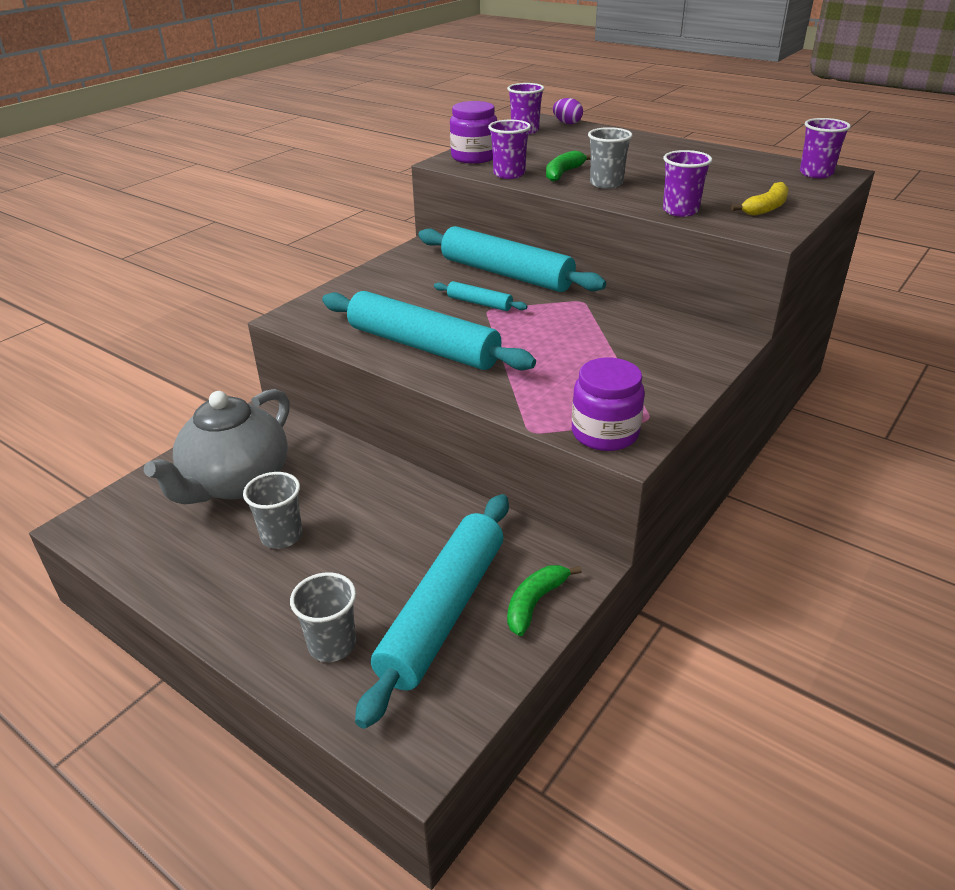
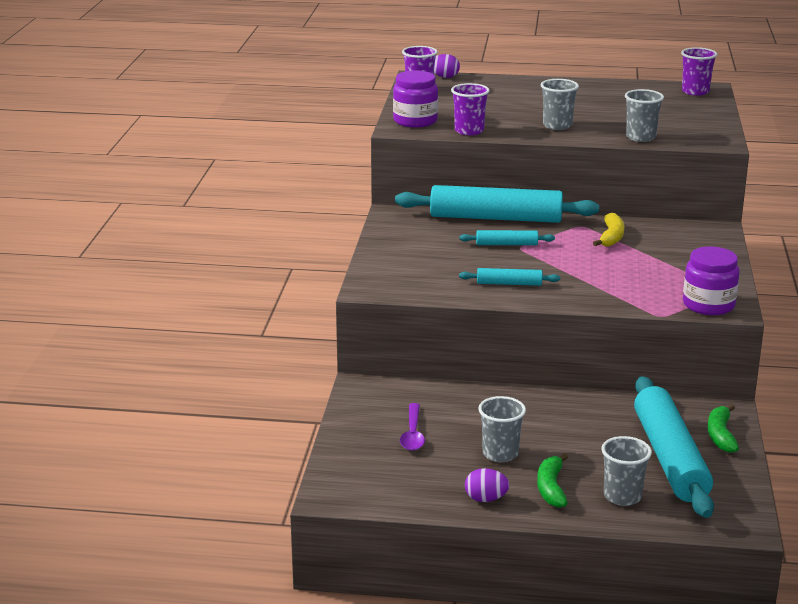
camera: 30 degrees left, 10 degrees down
grey teapot [144,389,290,504] -> purple spoon [400,403,425,451]
turquoise rolling pin [322,291,536,370] -> turquoise rolling pin [459,268,560,286], size x0.45
green banana [546,150,591,182] -> green banana moved to [537,453,568,508]
purple cup [663,150,712,217] -> grey cup [625,89,664,142]
yellow banana [731,182,788,216] -> yellow banana moved to [593,213,624,247]
none -> purple egg [465,468,510,502]

